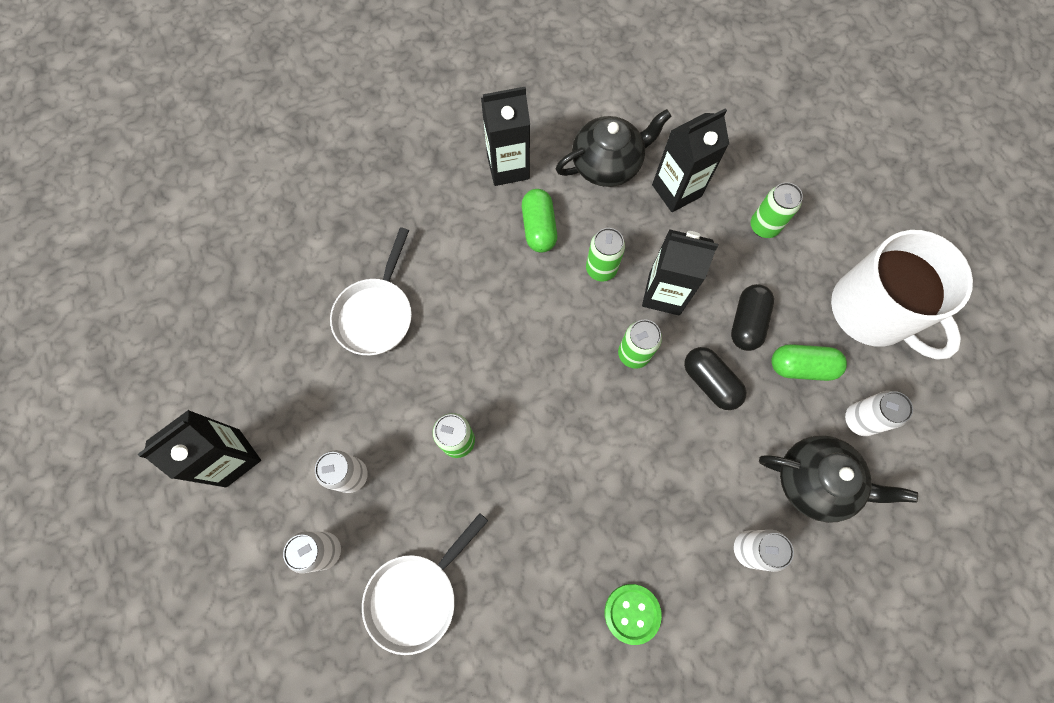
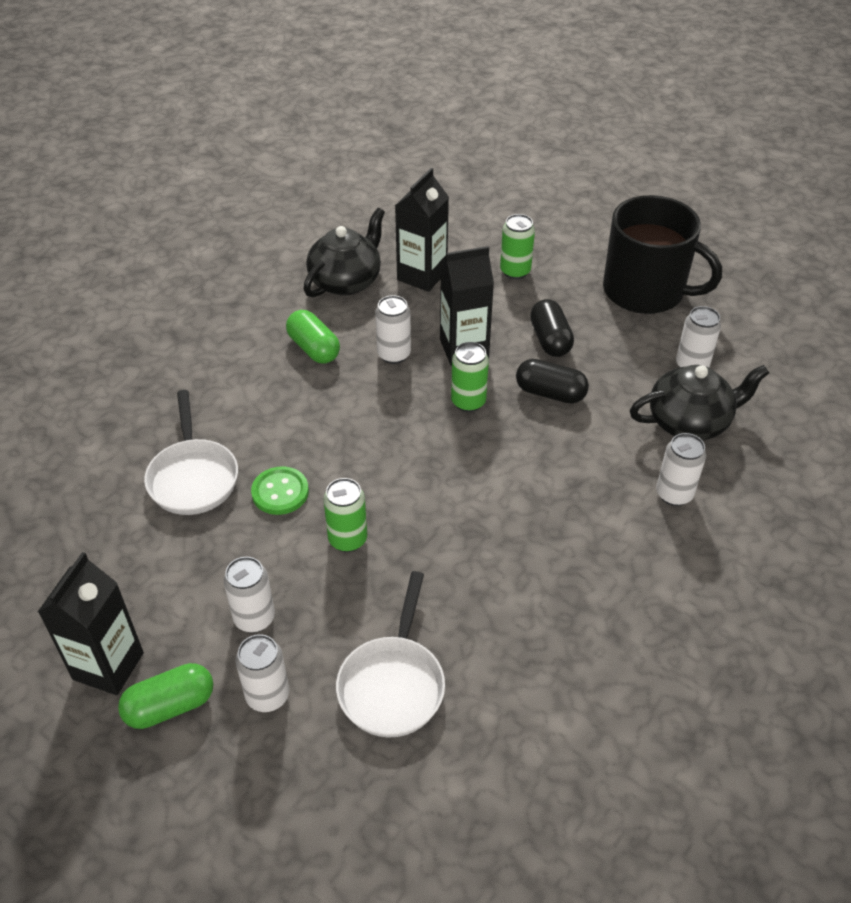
camera: 30 degrees left, 25 degrees down
black carton [481,87,530,186] -> none
green can [586,228,625,281] -> white can [375,295,411,364]
green button [605,584,662,645] -> green button moved to [251,466,309,515]
green capsule [771,344,847,381] -> green capsule moved to [118,663,213,729]
white mug [831,230,973,360] -> black mug [603,195,722,314]

